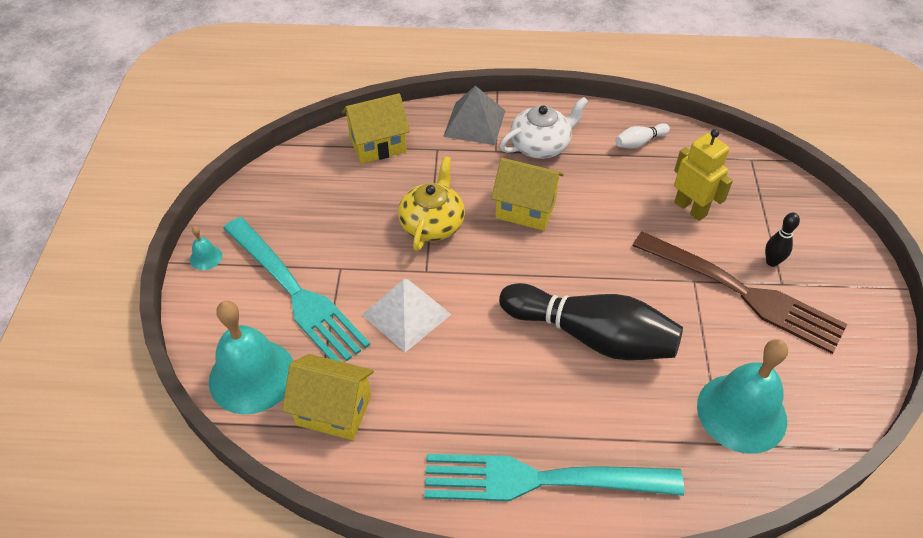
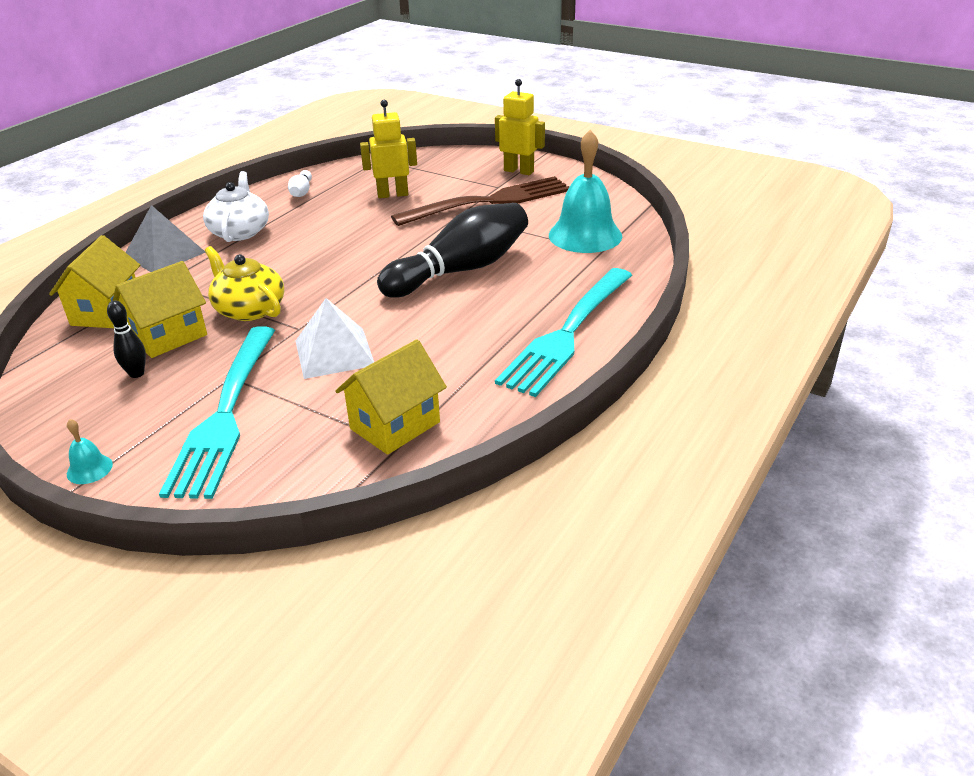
camera: 60 degrees left, 15 degrees down
turquoise bell [209,301,293,414] -> none
turquoise fork [223,217,370,362] -> turquoise fork turned 105 degrees clockwise [159,326,275,499]
yellow house [491,158,564,231] -> yellow house moved to [113,261,207,358]
black bowling pin [765,212,800,267] -> black bowling pin moved to [107,301,146,378]
none -> yellow robot [495,79,545,175]

